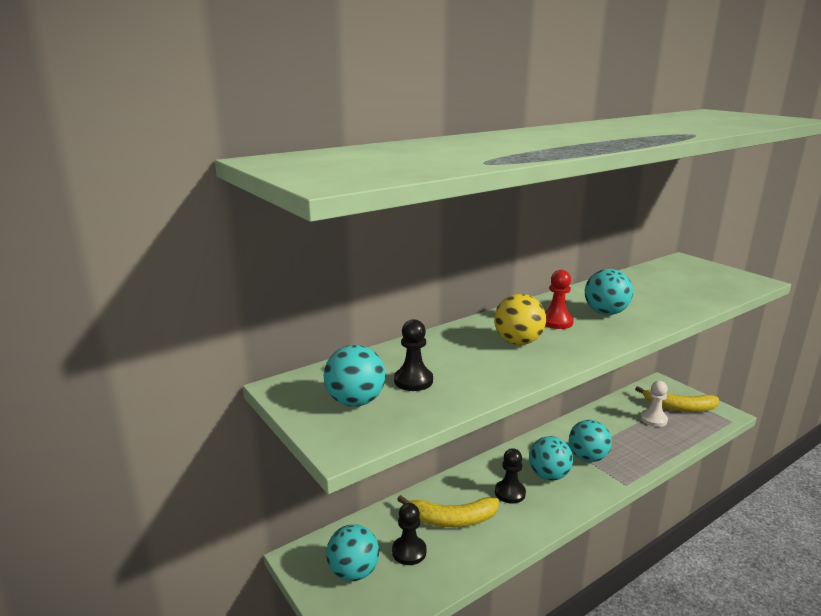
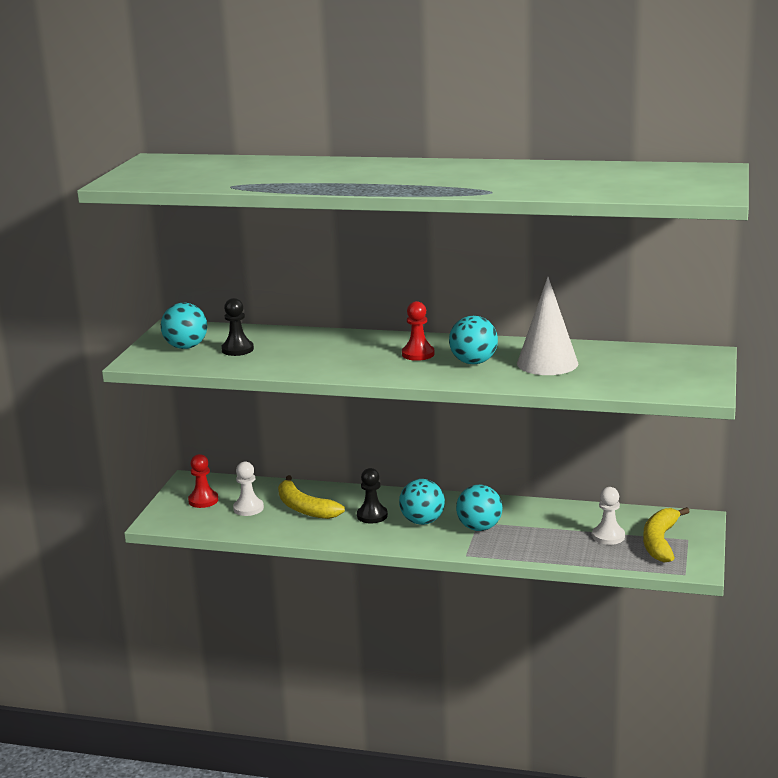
camera: 50 degrees right, 0 degrees up
turquoise ball [326,524,379,581] -> red pawn [188,454,219,508]
black pawn [392,503,426,565] -> white pawn [233,462,264,516]
yellow ball [494,294,546,345] -> none
yellow banana [635,386,719,412] -> yellow banana turned 45 degrees clockwise [643,507,690,563]
none -> white cone [517,277,578,375]

